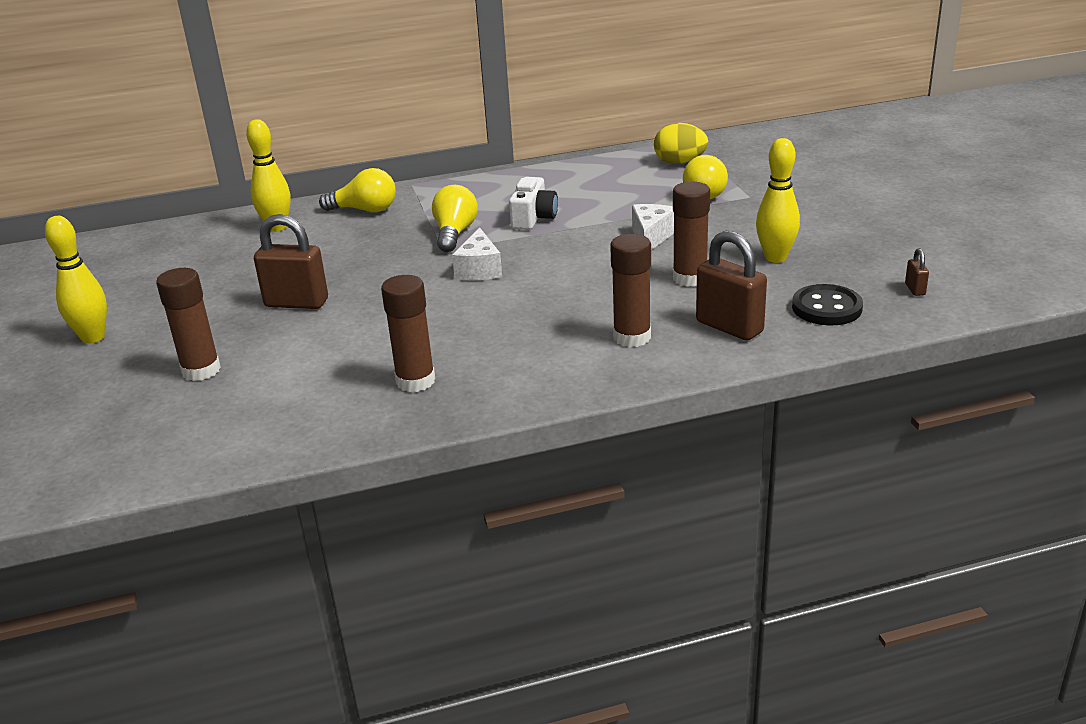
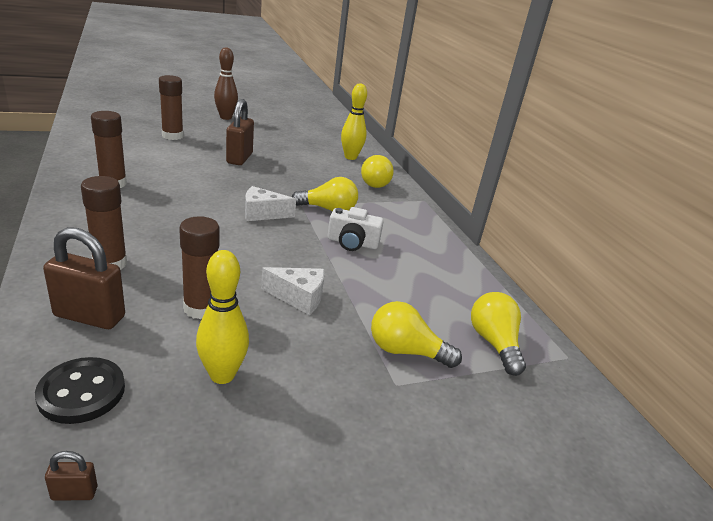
camera: 80 degrees right, 0 degrees up
yellow bowling pin [45,216,107,344] -> brown bowling pin [214,47,238,120]
yellow egg [654,123,708,164] -> yellow light bulb [471,292,526,376]
brown padlock [696,231,767,341] -> brown padlock turned 60 degrees clockwise [43,227,125,329]

